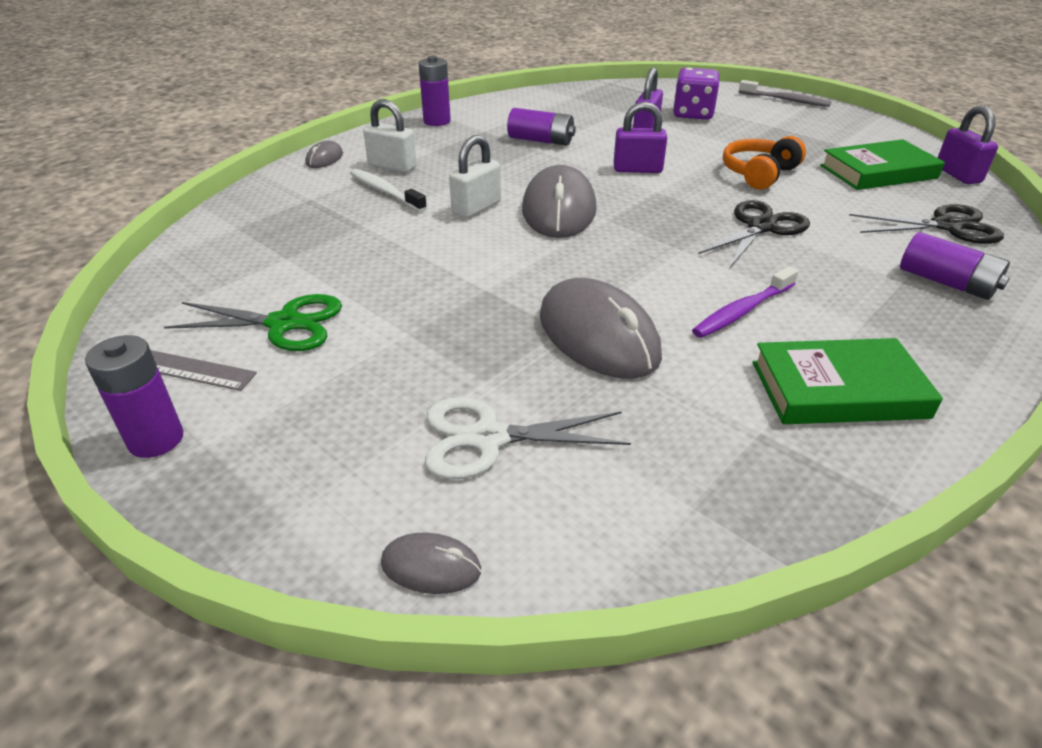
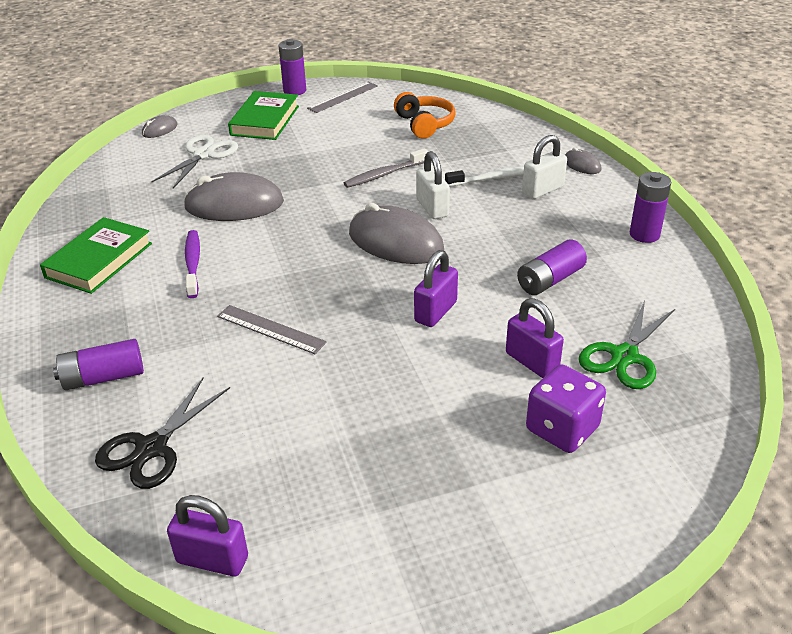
camera: 120 degrees right, 0 degrees up
green scissors [164,294,342,351] -> green scissors moved to [578,301,675,389]
black scissors [698,200,810,268] -> grey ruler [217,305,327,354]
orange headphones [723,136,806,190] -> orange headphones moved to [394,92,455,139]
grey toothbrush [739,80,831,107] -> grey toothbrush moved to [344,148,428,188]
green book [820,139,945,190] -> green book moved to [228,91,299,140]

